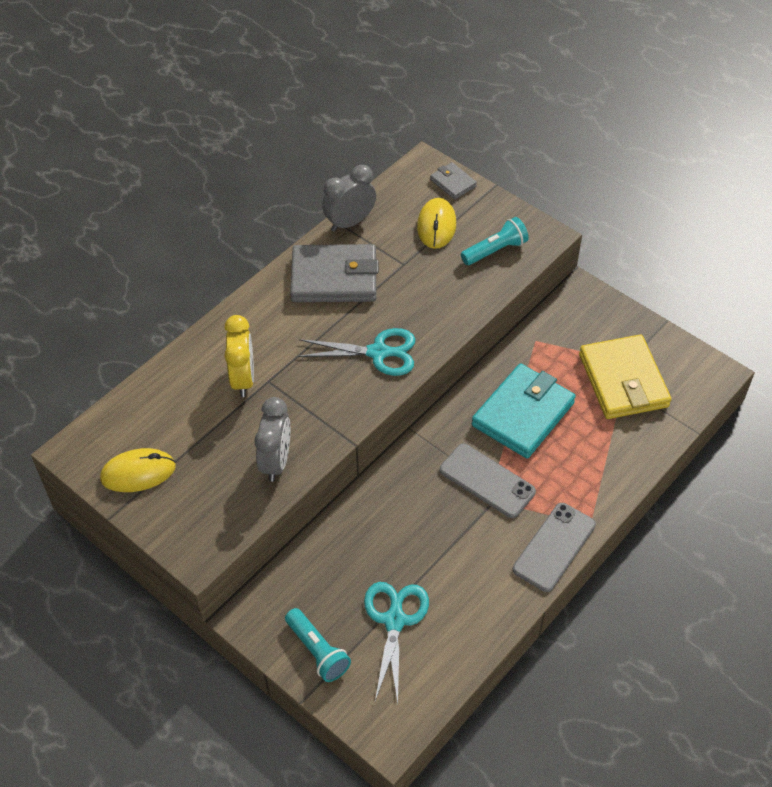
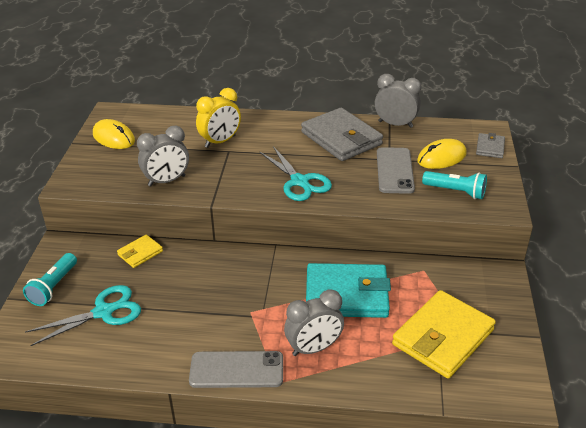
camera: 55 degrees right, 15 degrees down
grey phone [440,443,536,518] -> grey phone moved to [377,147,415,194]
none -> yellow wallet [117,235,163,268]
none -> grey clock [284,290,344,356]

